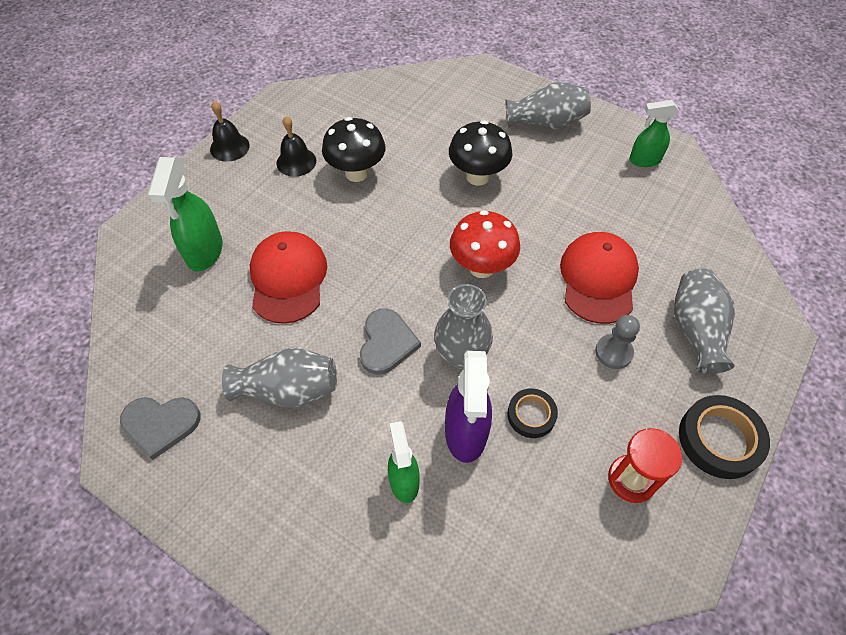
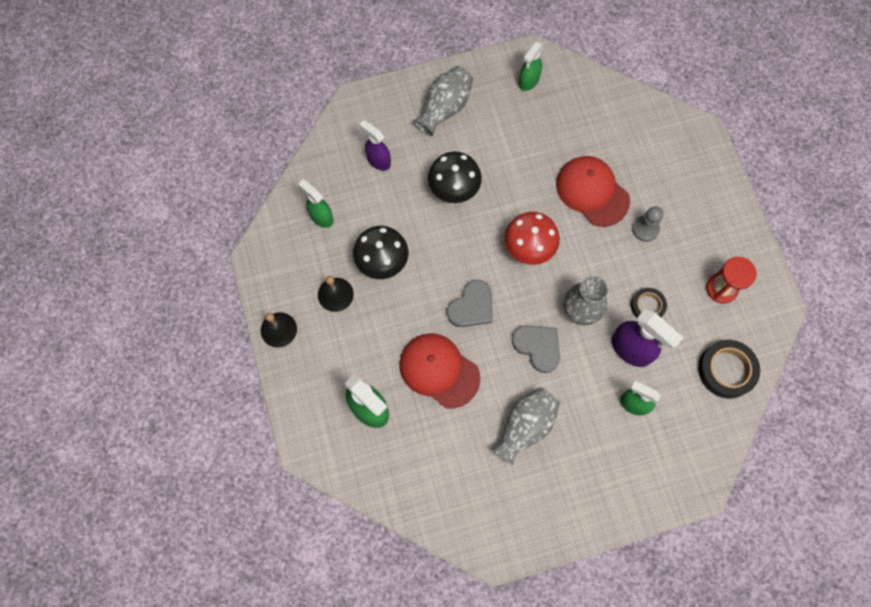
camera: 50 degrees left, 15 degrees up
grey heart [120,397,200,460] -> grey heart moved to [447,280,493,327]
grey vase [674,269,735,374] -> none
black tape [679,395,770,479] -> black tape moved to [698,340,760,398]
none -> green spray bottle [298,179,334,228]
none -> purple spray bottle [359,120,391,171]

